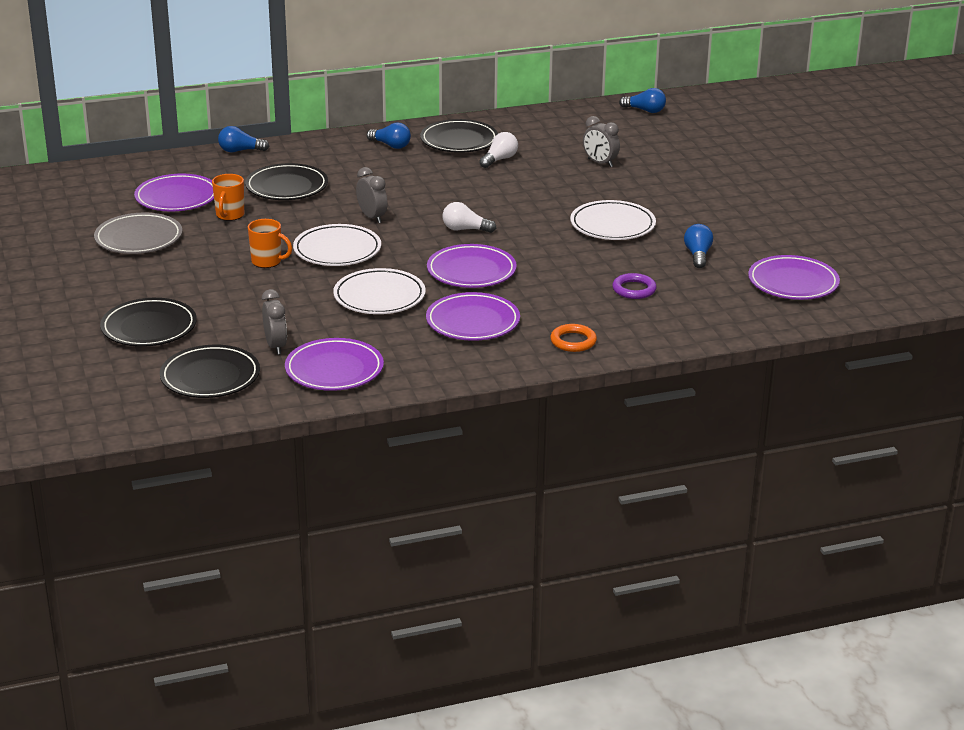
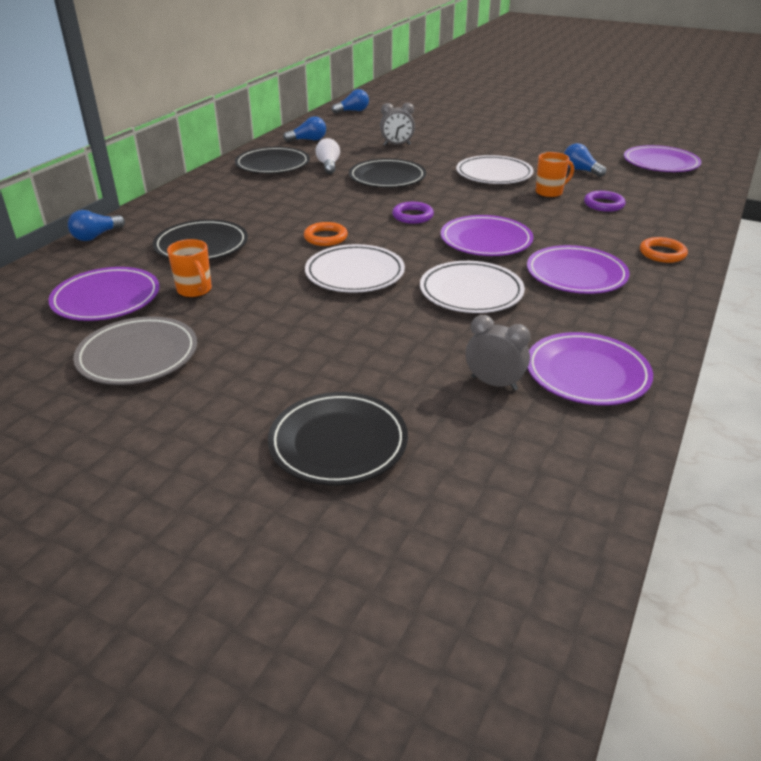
camera: 45 degrees left, 5 degrees up
black plate [160,345,260,398] -> black plate moved to [349,158,426,188]
orange mug [248,219,292,268] -> orange mug moved to [536,152,574,198]
grey clock [356,167,388,223] -> orange ring [304,222,348,246]
blue light bulb [367,123,411,149] -> blue light bulb moved to [283,116,326,142]
white light bulb [442,202,496,233] -> purple ring [392,202,434,224]

